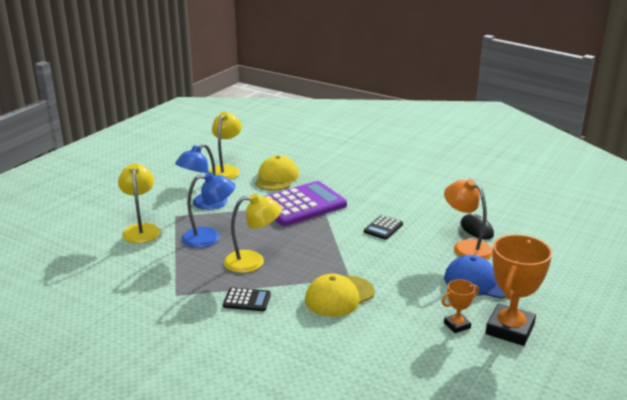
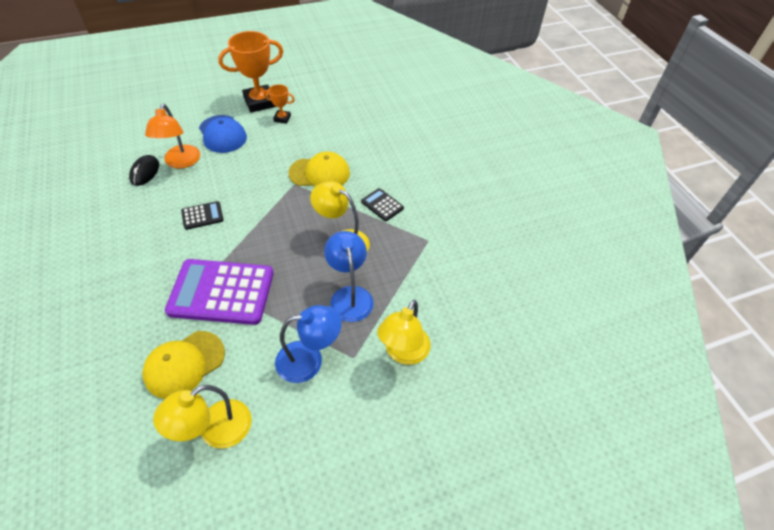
camera: 145 degrees left, 25 degrees up
blue lamp [181,172,235,248] -> blue lamp turned 45 degrees clockwise [324,231,373,322]

